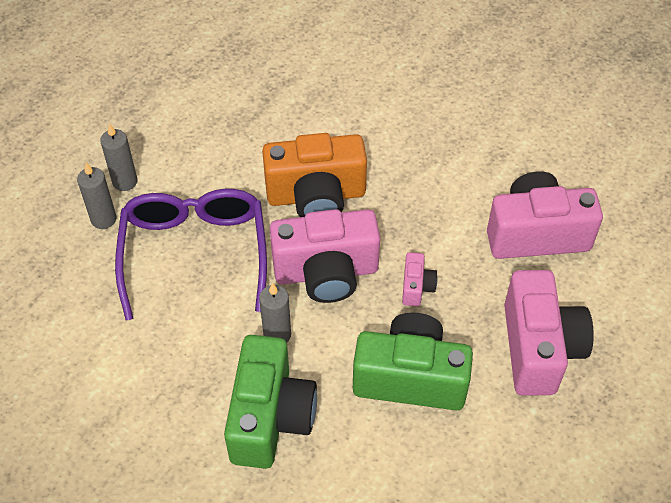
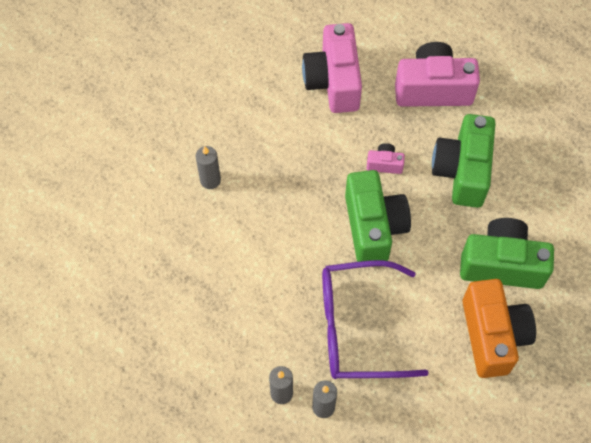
camera: 90 degrees left, 10 degrees up
grey candle [259,283,291,342] -> grey candle moved to [196,146,221,189]
orange camera [262,133,367,217] -> orange camera moved to [463,279,536,378]
pink camera [270,209,380,303] -> green camera [345,170,411,262]

